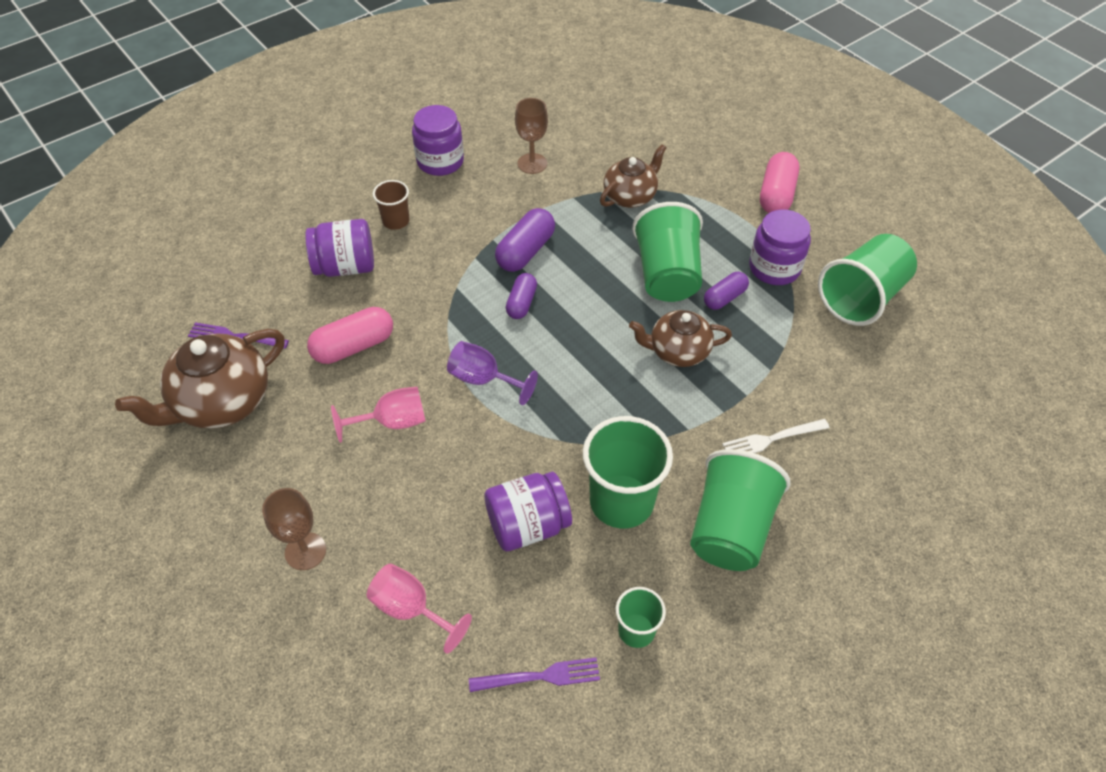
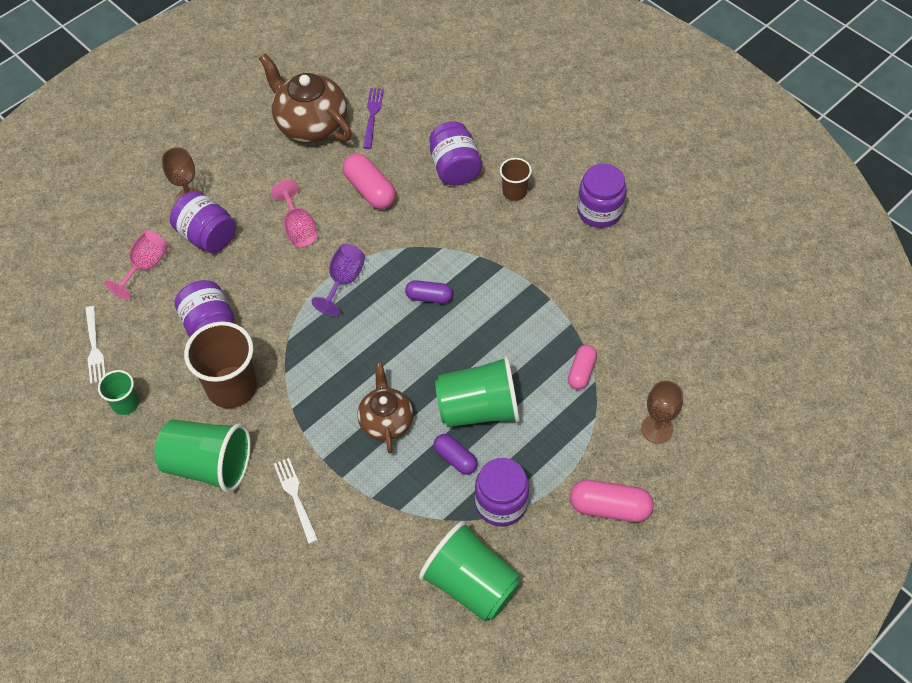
camera: 85 degrees right, 5 degrees up
purple fork [469,657,600,692] -> white fork [85,306,106,384]
purple capsule [495,208,555,272] -> none
brown goblet [515,98,548,174] -> brown goblet moved to [641,380,683,444]
green cup [583,416,673,528] -> brown cup [184,321,257,408]
brown teapot [600,144,666,208] -> pink capsule [568,345,597,390]
none -> purple jar [170,191,236,253]

